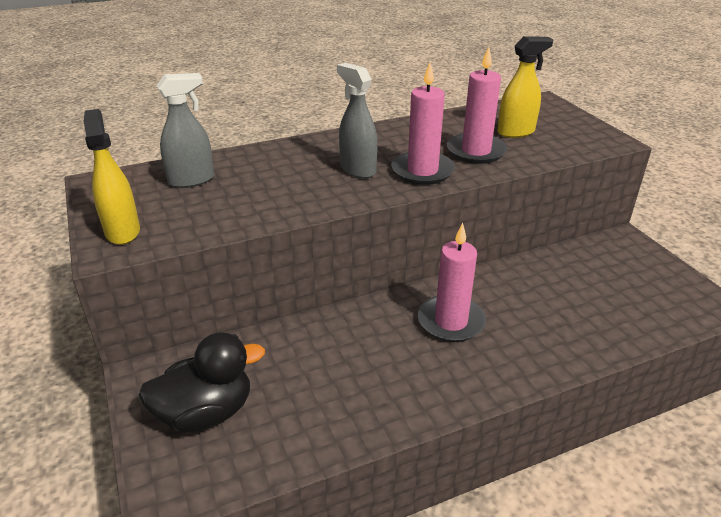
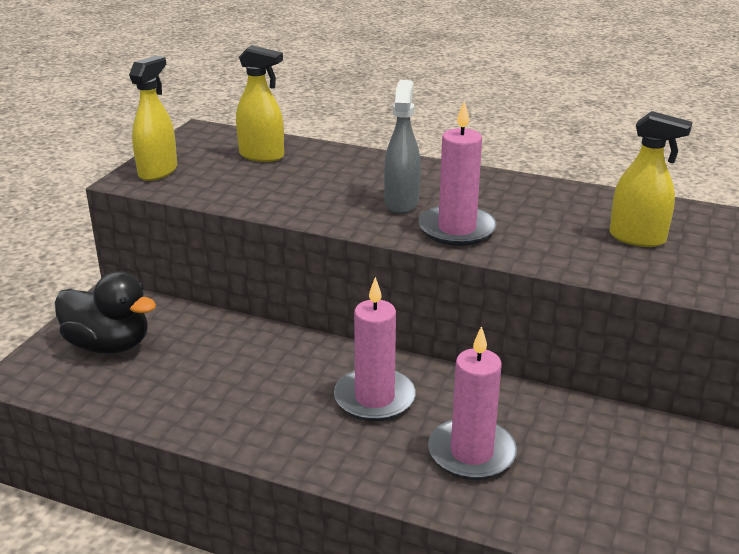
camera: 45 degrees right, 5 degrees down
grey spray bottle [156,73,214,188] -> yellow spray bottle [236,45,284,162]
pink candle [447,47,508,164] -> pink candle moved to [428,326,517,480]

